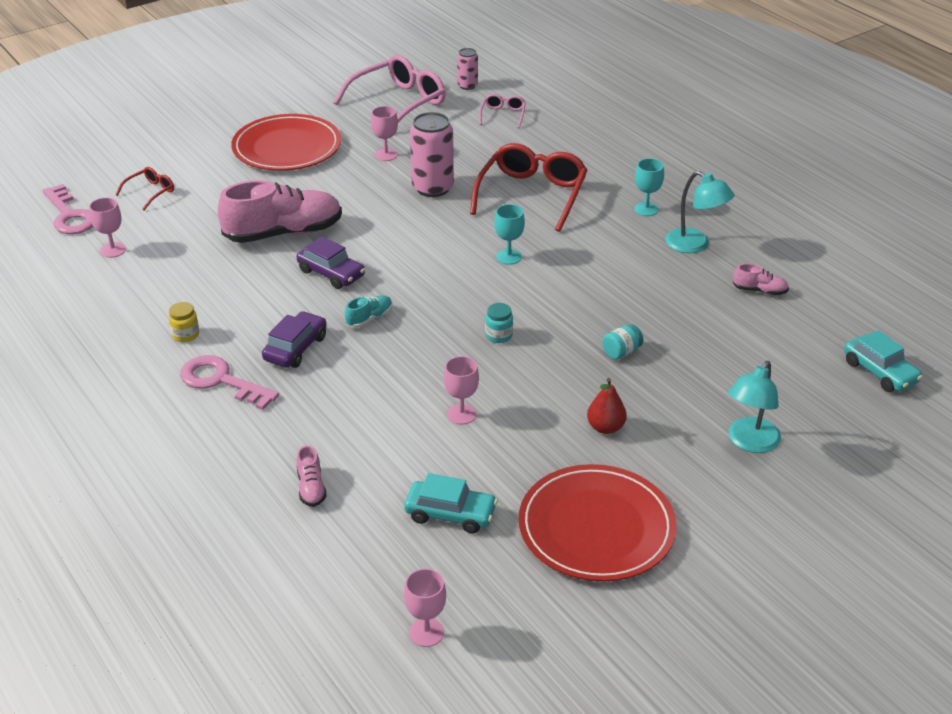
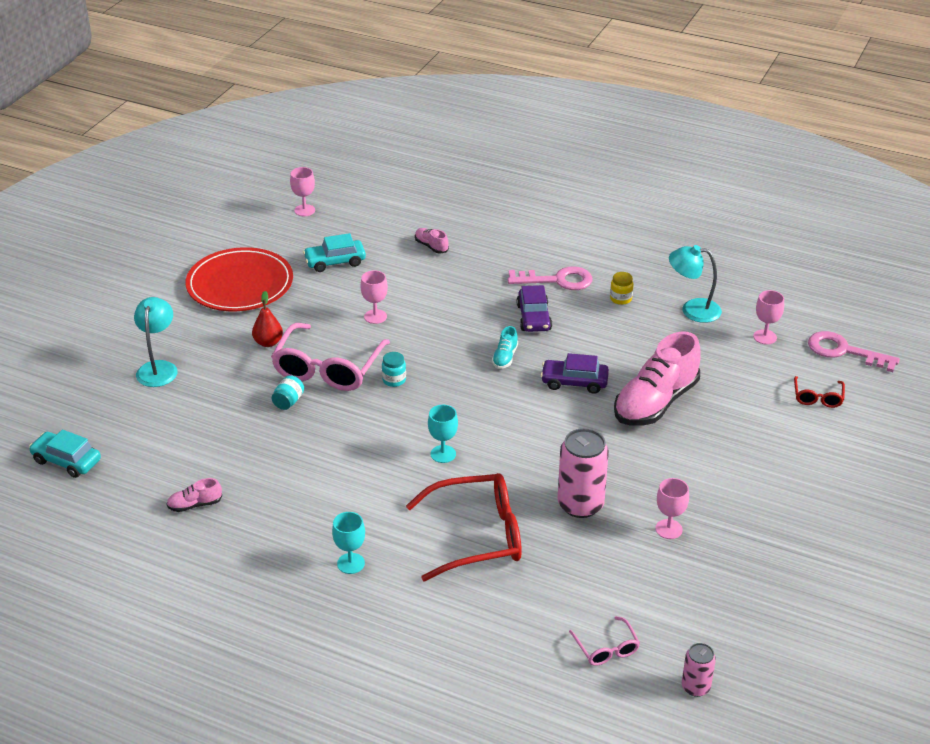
camera: 150 degrees right, 0 degrees up
red plate [231,114,341,171] -> none
pink glasses [333,55,446,122] -> pink glasses moved to [271,323,390,391]
red glasses [470,143,587,232] -> red glasses turned 90 degrees counterclockwise [406,473,522,581]
turquoise lamp [665,171,735,253] -> turquoise lamp moved to [669,245,722,323]

